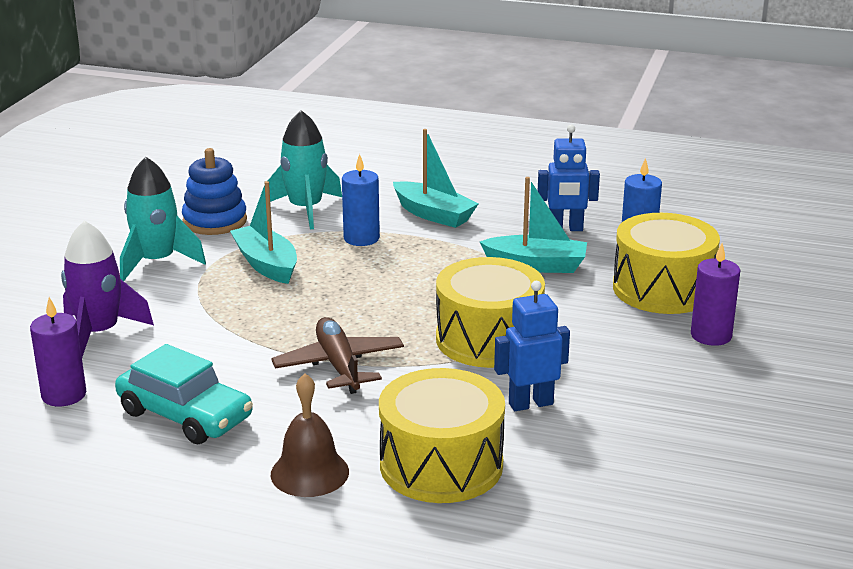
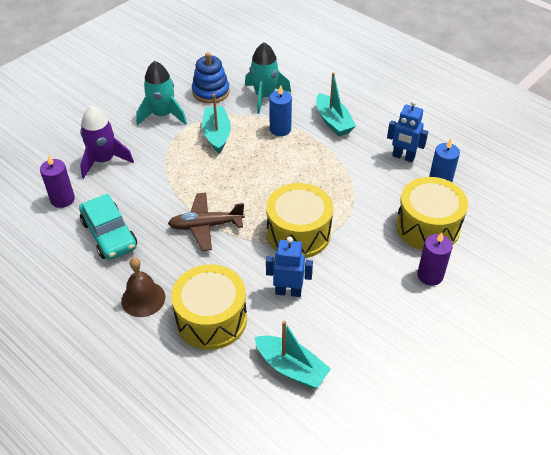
camera: 25 degrees right, 20 degrees up
brown plane [271,317,404,394] -> brown plane turned 105 degrees counterclockwise [168,193,245,251]
turquoise boat [480,177,587,273] -> turquoise boat moved to [255,321,331,389]

